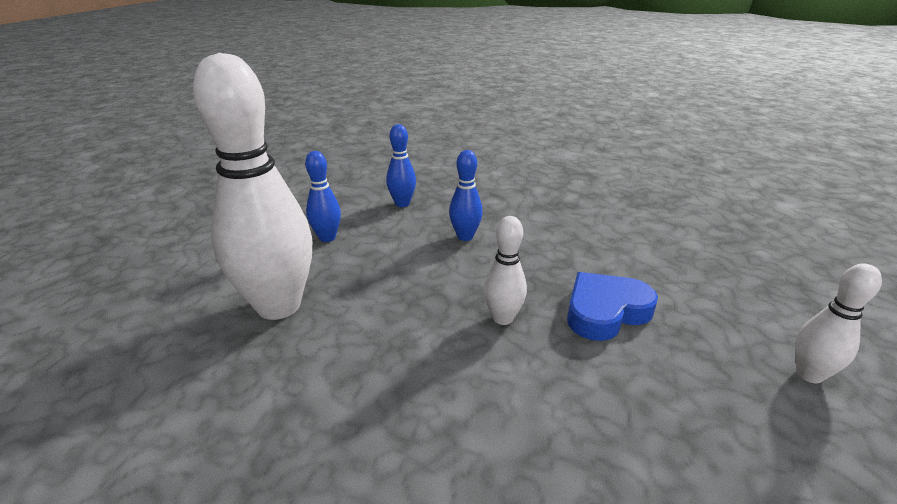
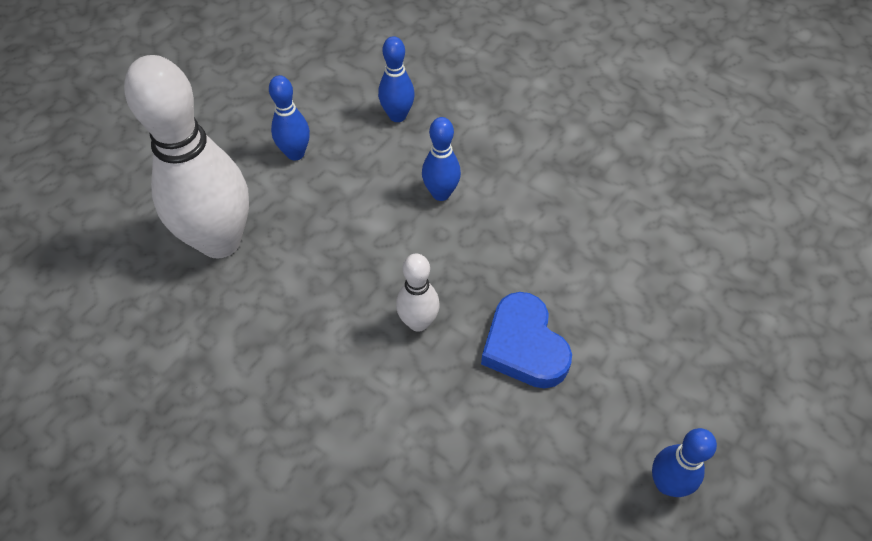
camera: 20 degrees right, 25 degrees up
blue heart [567,272,658,341] -> blue heart turned 105 degrees counterclockwise [481,292,572,389]
white bowling pin [795,263,882,383] -> blue bowling pin [652,428,717,497]

